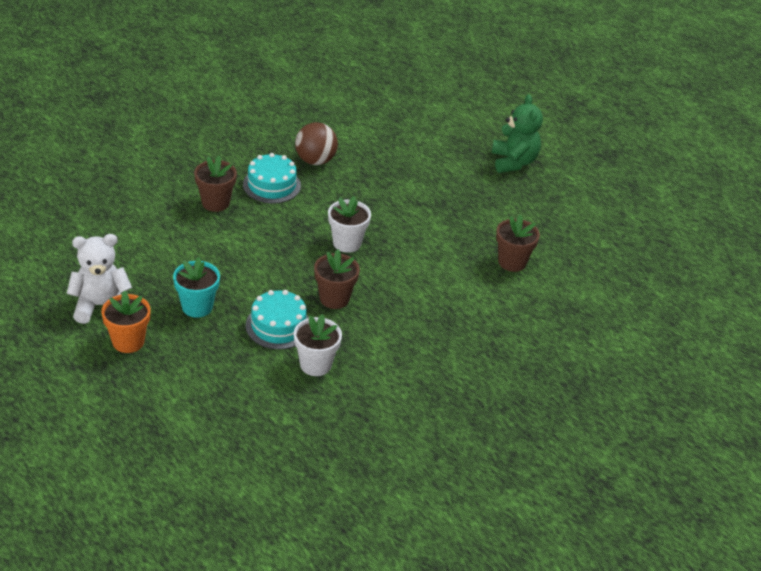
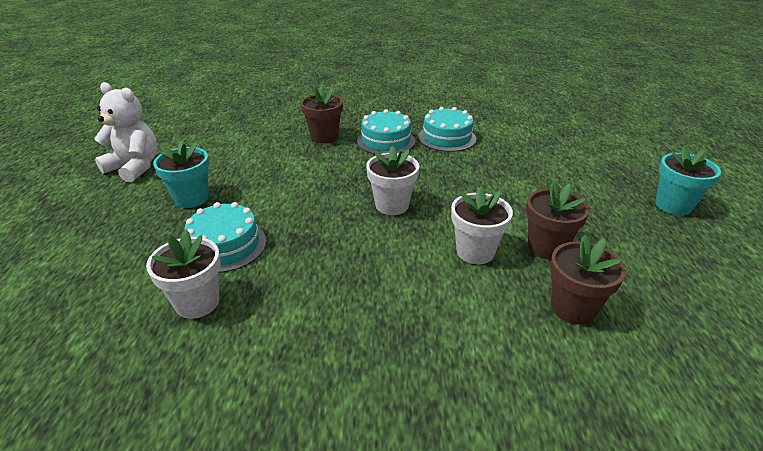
camera: 45 degrees right, 5 degrees down
orange flower pot [101,290,151,353] -> none
brown ball [295,122,338,165] -> turquoise cake [418,107,476,152]
brown flower pot [314,249,360,309] -> brown flower pot moved to [526,181,590,260]
green teddy bear [492,94,543,173] -> turquoise flower pot [655,146,721,215]
none -> white flower pot [451,186,513,264]

